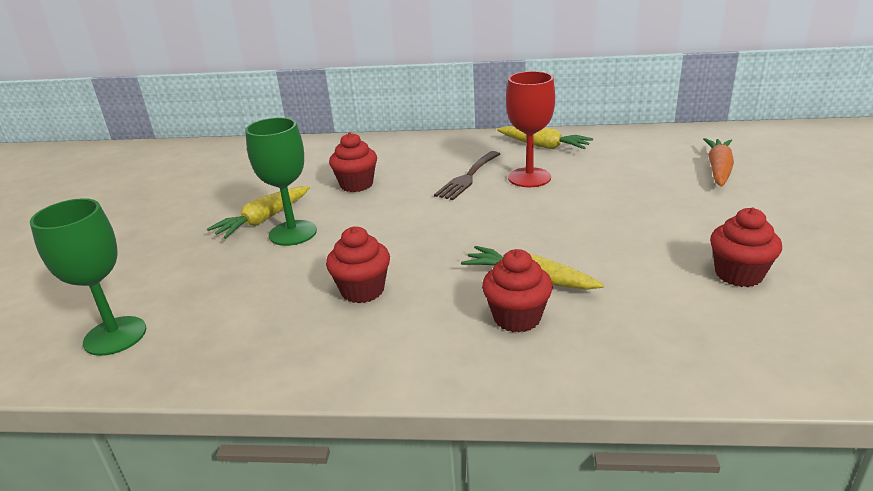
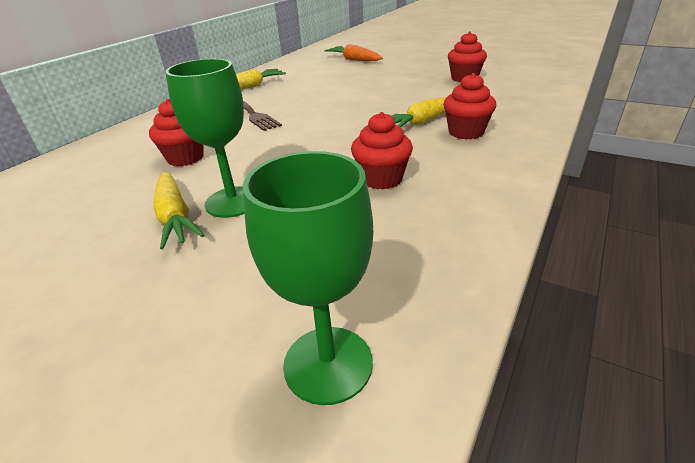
camera: 65 degrees left, 5 degrees up
red goblet [506,71,555,187] -> none

